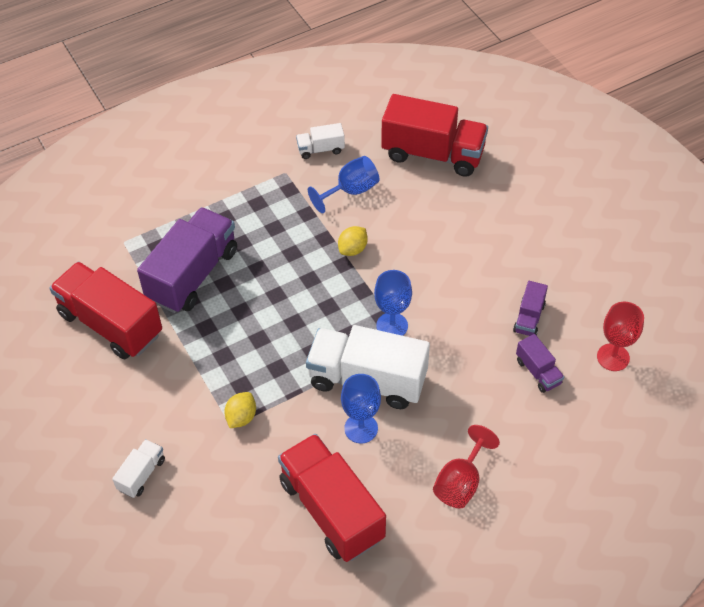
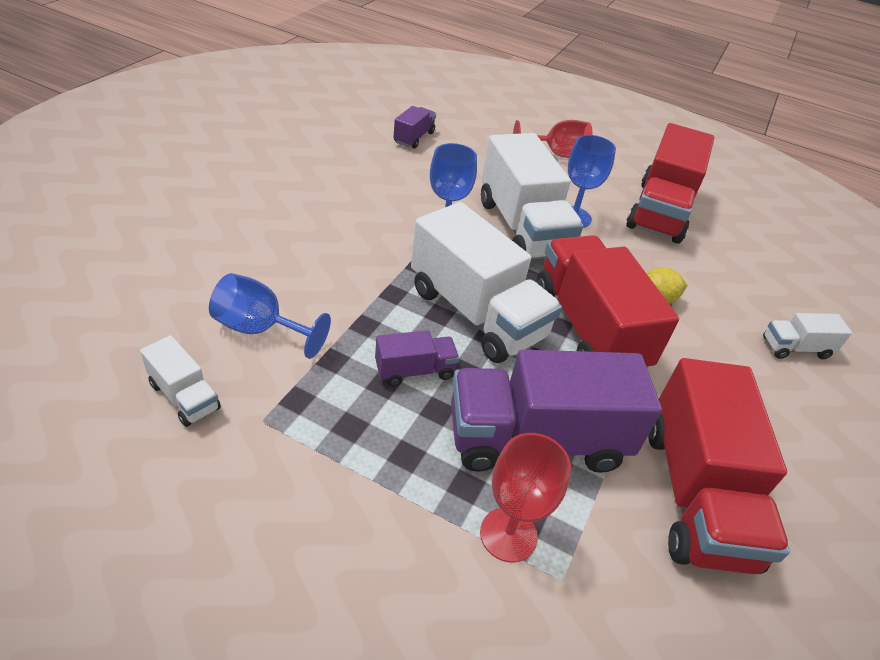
camera: 130 degrees left, 10 degrees down
yellow lemon [338,226,368,256] -> none
red truck [381,94,488,177] -> red truck moved to [537,235,679,367]
purple truck [513,281,548,336] -> purple truck moved to [375,330,459,386]
red goblet [597,302,644,371] -> red goblet moved to [480,433,571,562]
none -> white truck [411,202,562,363]

